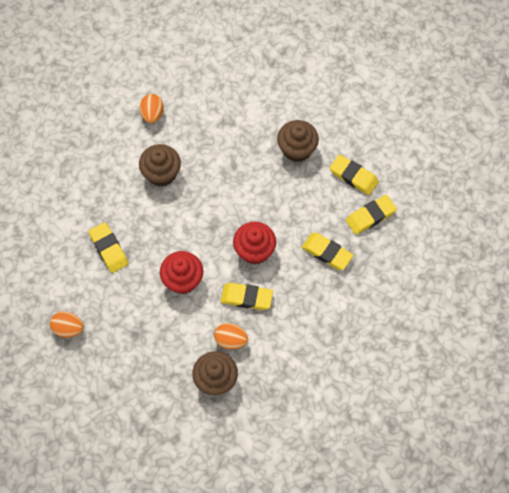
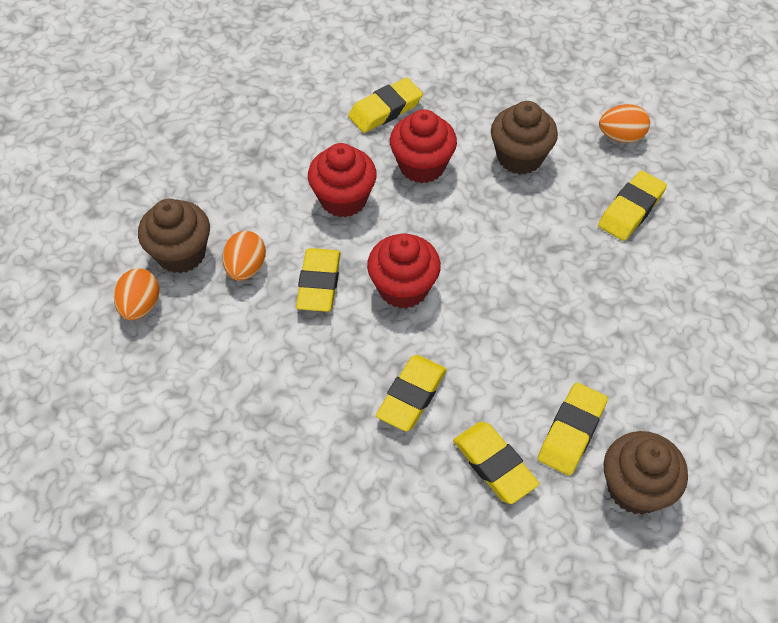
camera: 85 degrees right, 10 degrees down
orange egg [50,311,84,338] -> orange egg moved to [114,268,159,320]
brown cupcake [277,120,319,162] -> brown cupcake moved to [604,431,688,515]
none -> red cupcake [390,109,457,183]
none -> yellow eraser [598,170,667,241]

